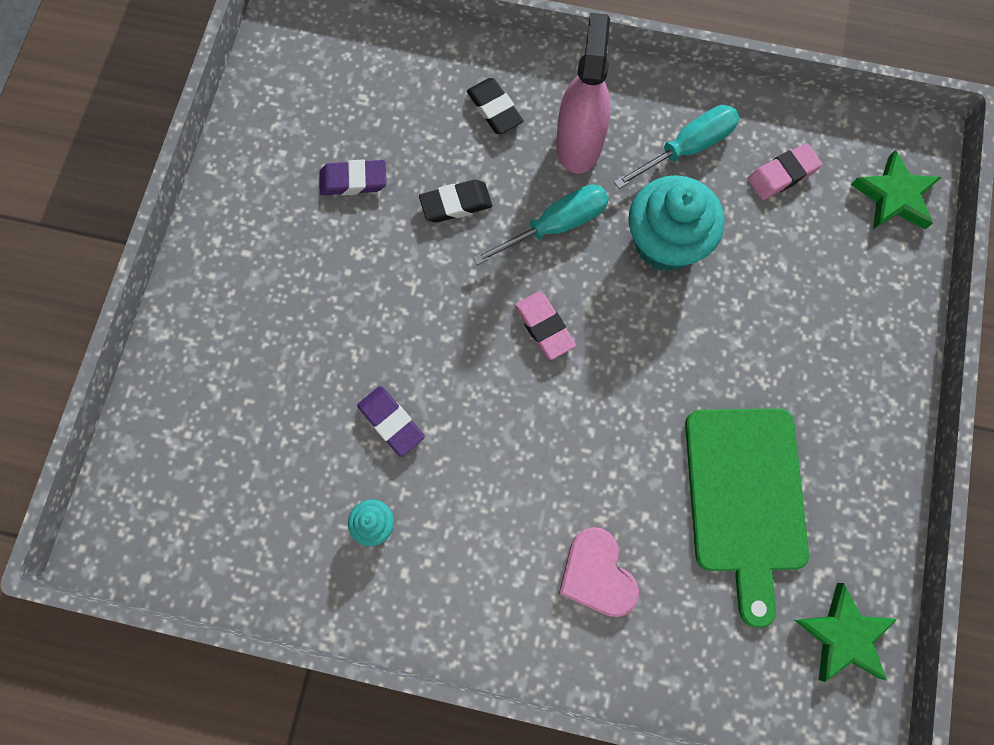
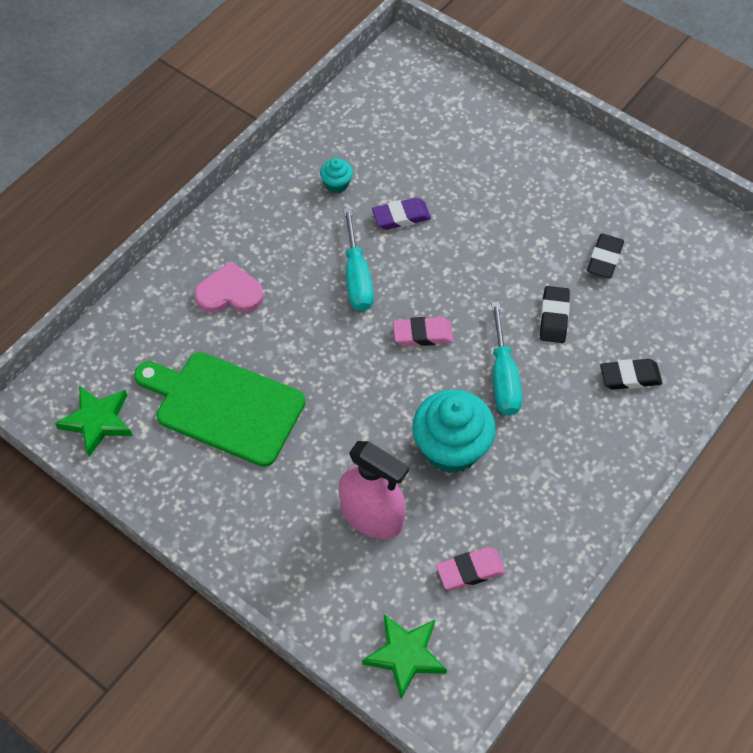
camera: 115 degrees right, 15 degrees down
purple eraser [319,159,386,195] -> black eraser [587,234,624,278]
pink spray bottle [556,13,611,174] -> pink spray bottle moved to [339,441,409,539]
turquoise screwdriver [614,105,739,189] -> turquoise screwdriver moved to [343,208,374,311]
pink eraser [747,143,822,200] -> pink eraser turned 75 degrees clockwise [436,547,505,590]

